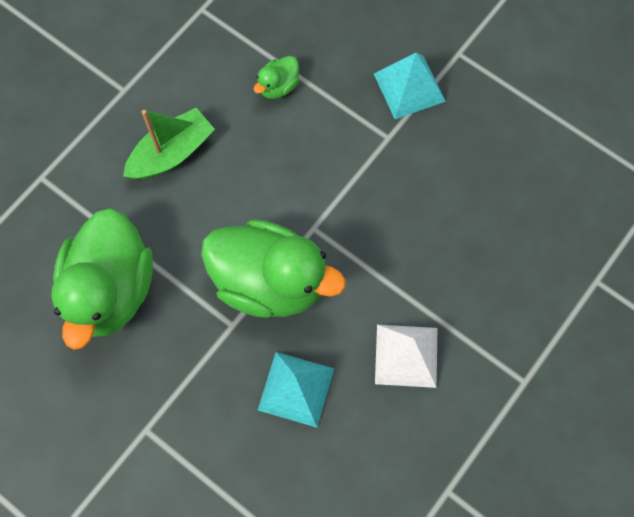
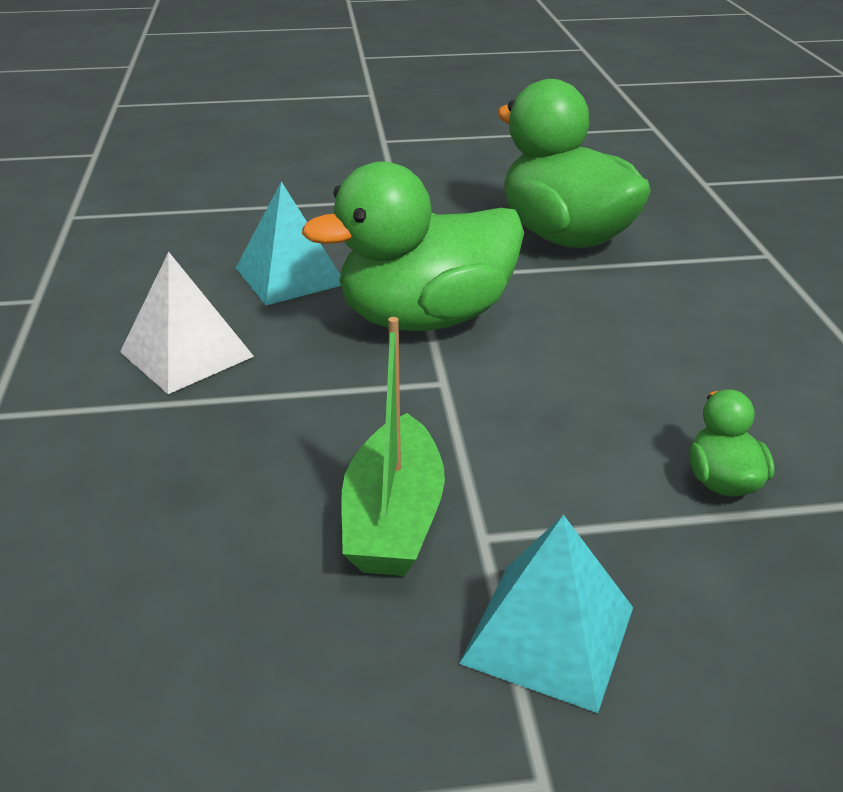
camera: 135 degrees right, 35 degrees down
green boat [123,108,215,179] -> green boat moved to [341,317,445,576]

